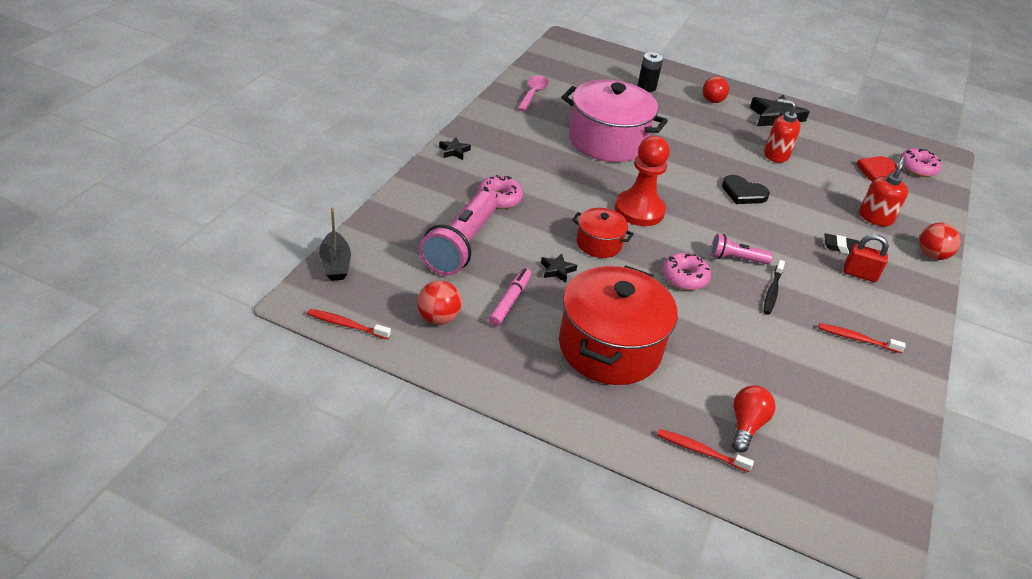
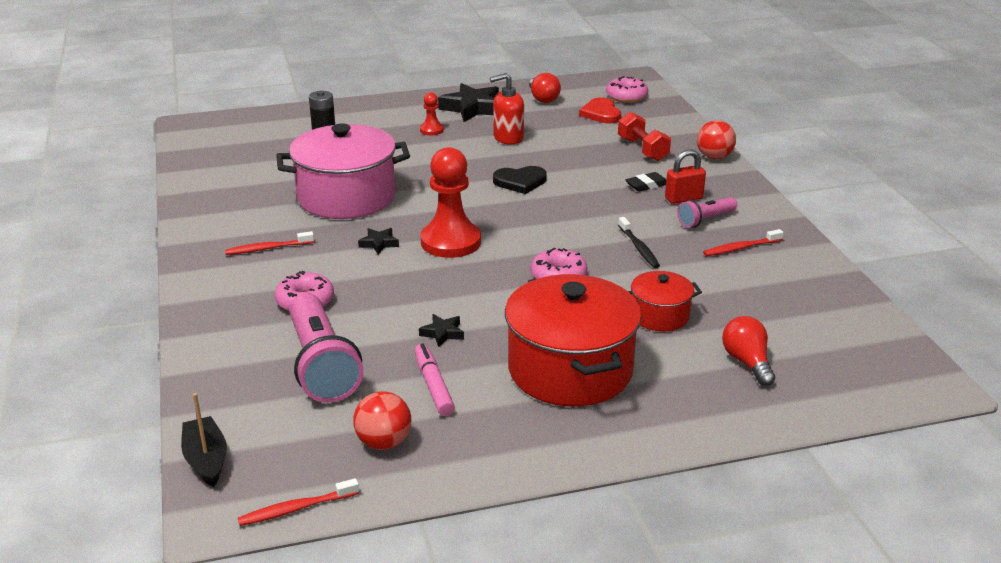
camera: 35 degrees left, 10 degrees down
black boat [319,207,351,281] -> black boat turned 150 degrees counterclockwise [181,393,227,487]
black star [439,138,471,160] -> black star moved to [358,228,399,254]
pink spoon [517,76,549,112] -> none
red pot [572,208,634,258] -> red pot moved to [628,271,702,332]
red toothbrush [657,429,754,472] -> red toothbrush moved to [225,231,314,255]
red light bulb [702,76,729,103] -> red light bulb moved to [529,73,561,103]
pink flashlight [711,234,772,264] -> pink flashlight moved to [677,197,737,228]
red soap dispenser [859,157,908,226] -> red dumbbell [618,112,671,161]
none -> red pawn [420,92,444,135]

